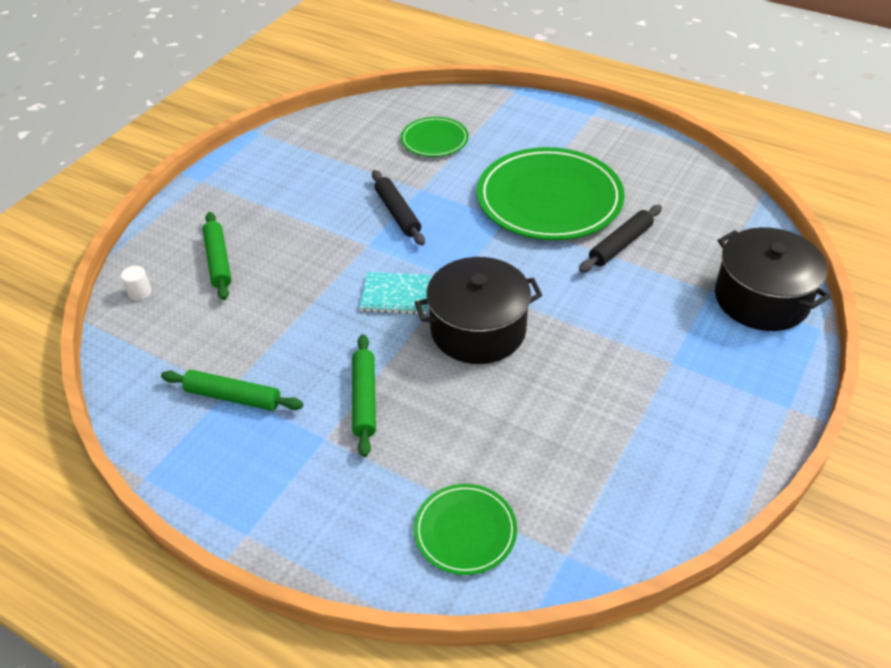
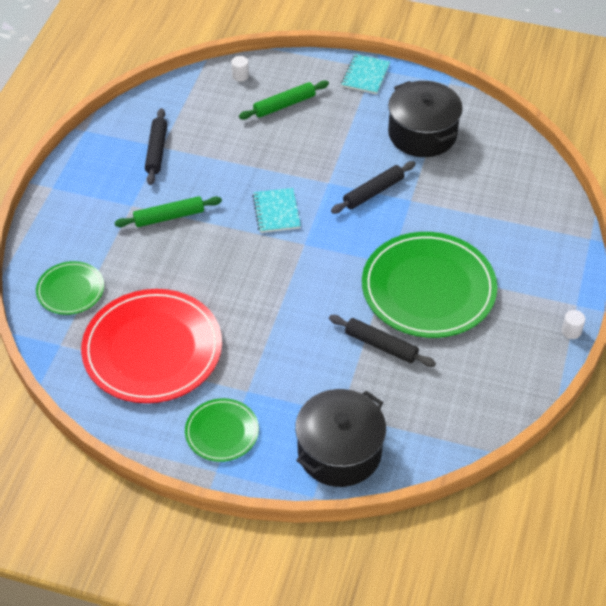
camera: 75 degrees right, 5 degrees up
green rolling pin [161,370,303,411] -> black rolling pin [145,108,167,185]
green plate [401,117,469,157] -> green plate moved to [185,398,259,462]
black pot [415,257,542,364] -> black pot moved to [388,81,463,157]
none -> red plate [81,289,222,403]
none -> turquoise notebook [341,54,390,94]
none -> white cylinder [562,310,585,339]

